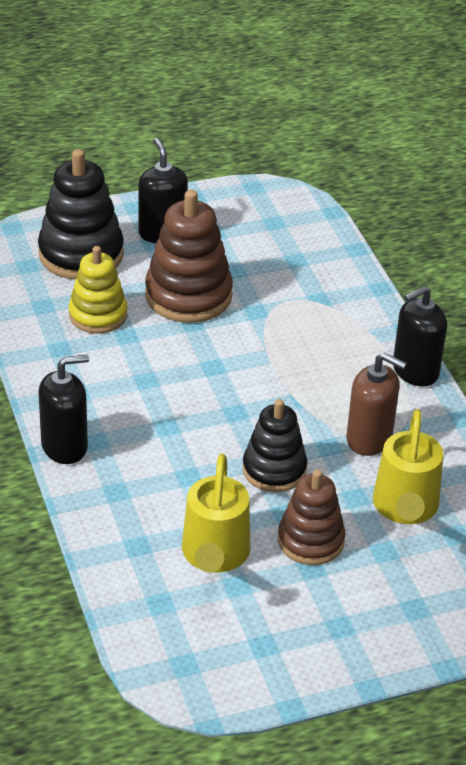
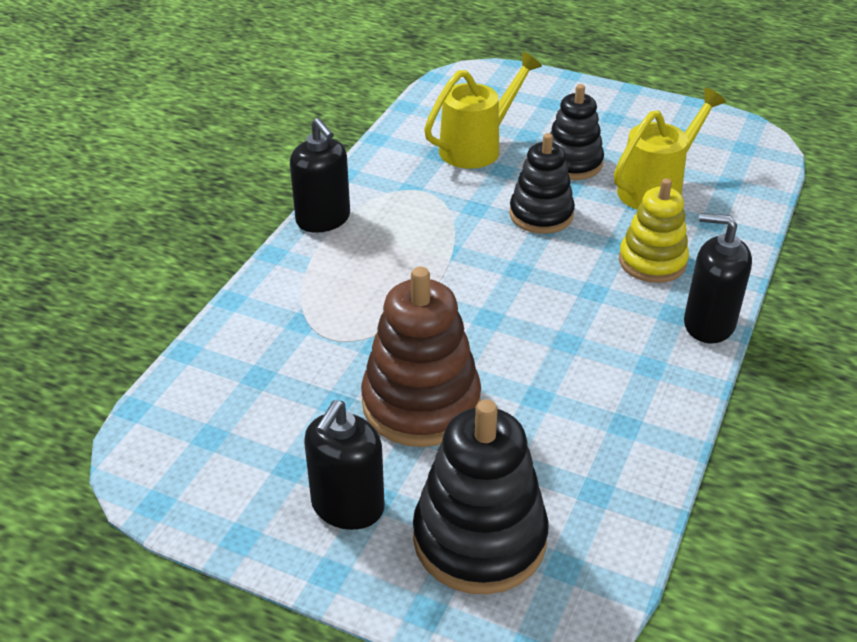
camera: 135 degrees left, 0 degrees up
yellow stacking toy [69,246,127,334] -> yellow stacking toy moved to [619,178,689,283]
brown stacking toy [278,469,346,565] -> black stacking toy [550,84,604,180]
brown soap dispenser [346,352,407,456] -> none
black soap dispenser [393,286,447,386] -> black soap dispenser turned 45 degrees clockwise [290,118,350,233]

